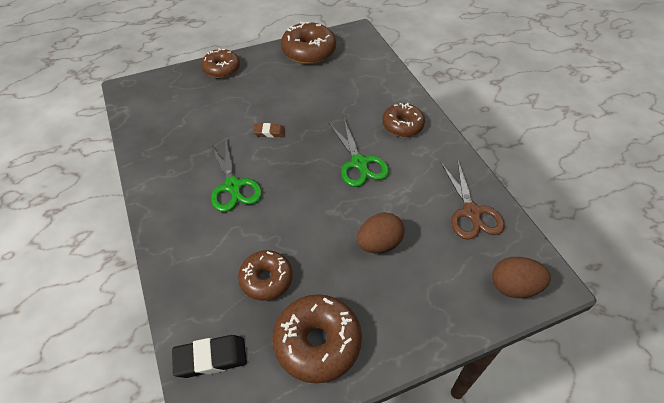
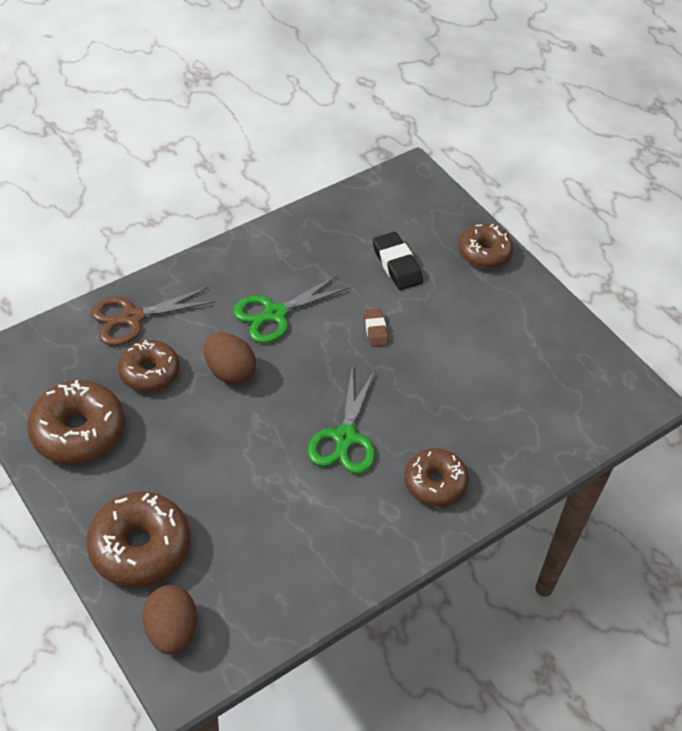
camera: 75 degrees right, 0 degrees up
black eraser [172,335,247,378] -> black eraser moved to [372,232,423,290]
brown donut [281,22,336,64] -> brown donut moved to [86,492,190,587]
green scissors [329,119,389,187] -> green scissors turned 45 degrees counterclockwise [307,368,375,474]
brown egg [357,212,405,253] -> brown egg moved to [204,332,256,385]
brown scissors [441,161,505,240] -> brown scissors moved to [91,287,215,346]

